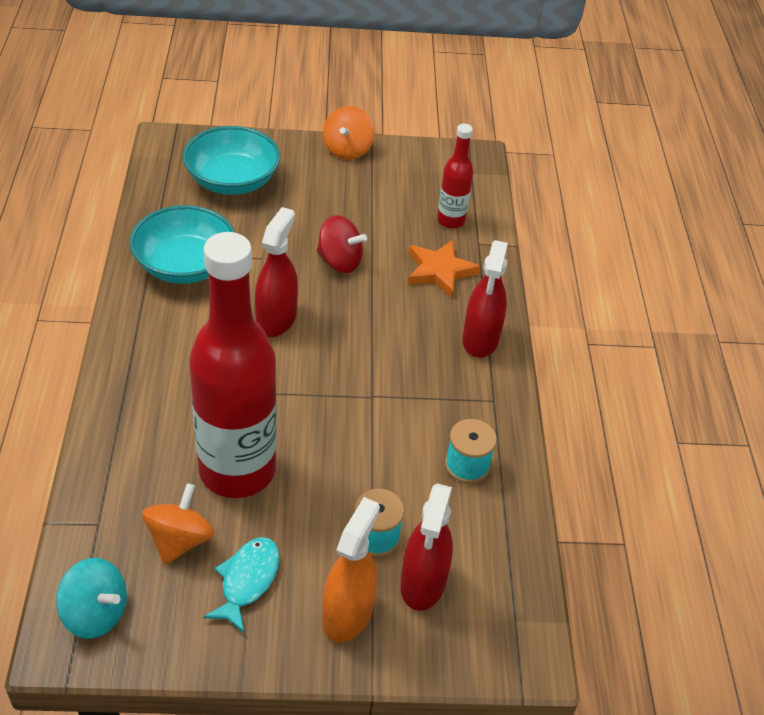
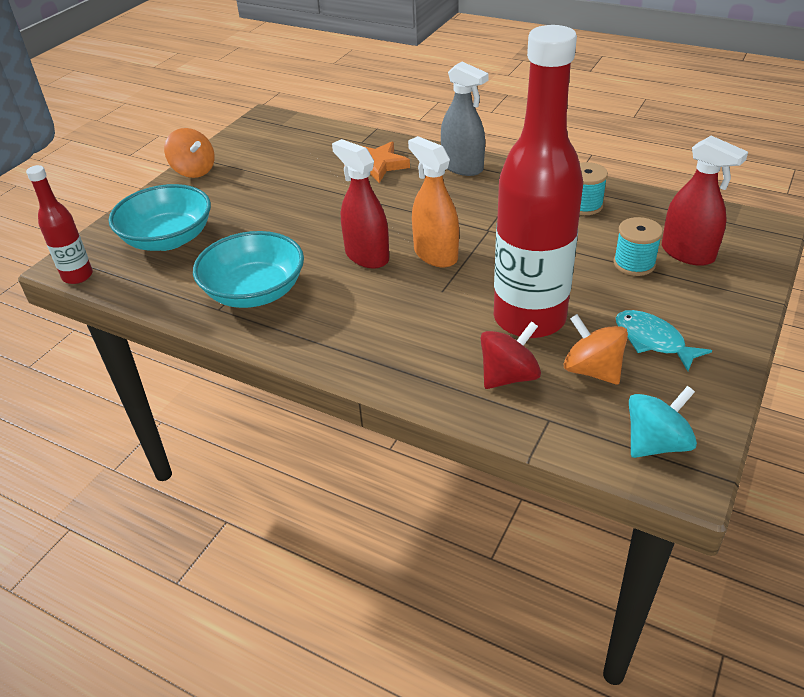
camera: 55 degrees left, 5 degrees down
red spinning top [317,215,367,273] -> red spinning top moved to [481,321,541,389]
orange spray bottle [322,497,380,643] -> orange spray bottle moved to [408,136,459,267]
red bottle [437,124,473,229] -> red bottle moved to [26,165,93,284]
red spray bottle [462,240,508,358] -> grey spray bottle [441,62,489,176]

